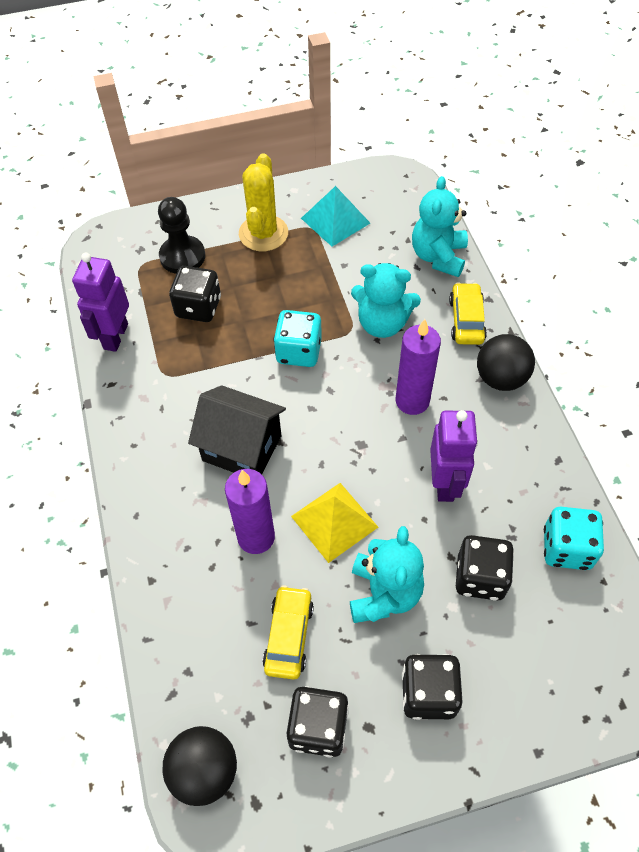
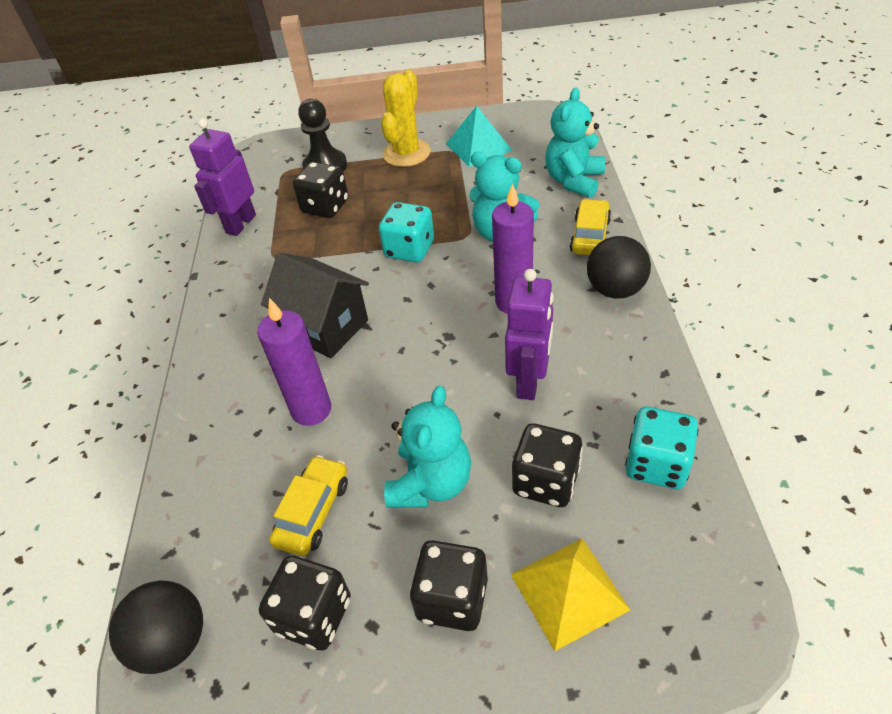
camera: 15 degrees right, 10 degrees down
yellow pyramid [291,483,378,563] -> yellow pyramid moved to [511,538,630,651]

